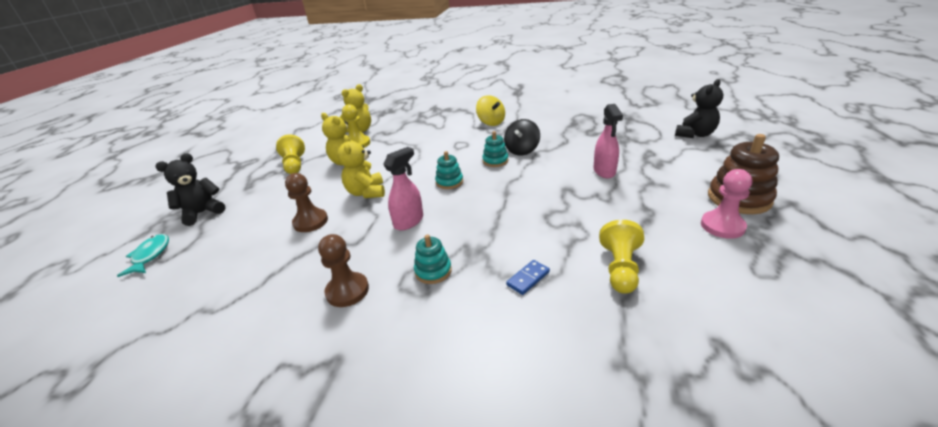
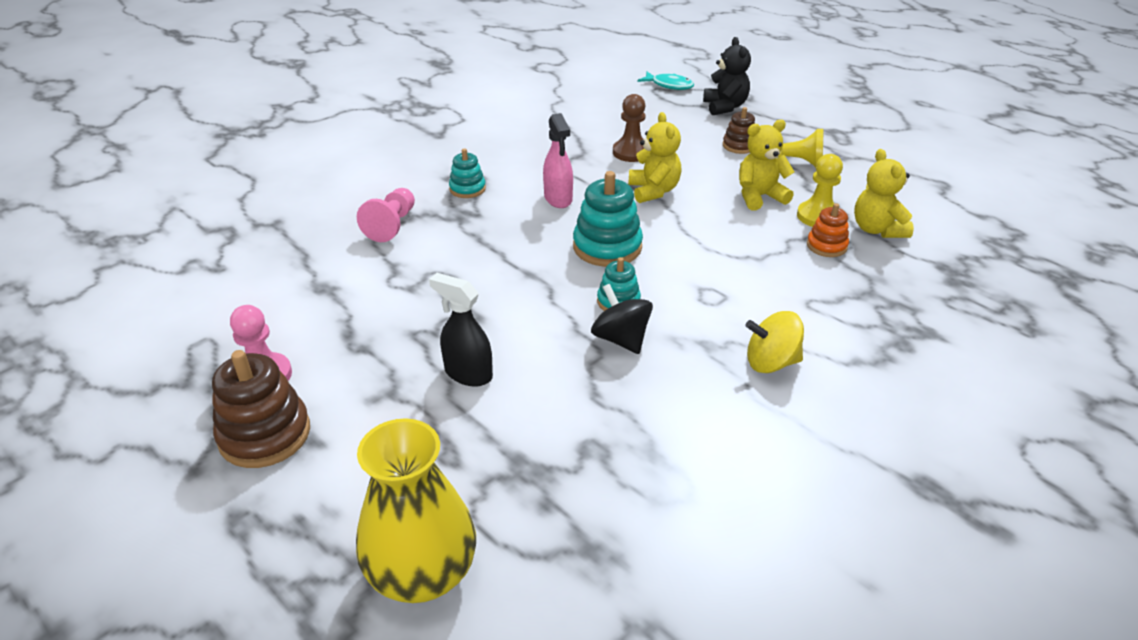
camera: 120 degrees right, 5 degrees up
brown pawn [318,234,369,307] -> none
yellow teddy bear [337,135,385,198] -> yellow teddy bear turned 60 degrees clockwise [628,112,682,203]
turquoise stacking toy [435,151,463,189] -> turquoise stacking toy [573,171,643,267], size x1.73
blue domino [506,260,550,295] -> pink pawn [357,188,415,242]
pink spray bottle [593,104,623,178] -> black spray bottle [429,273,493,387]
yellow pawn [599,220,644,294] -> none
black teddy bear [675,79,723,138] -> yellow vase [356,418,476,603]
none -> brown stacking toy [723,107,755,154]
none -> orange stacking toy [807,203,849,257]

